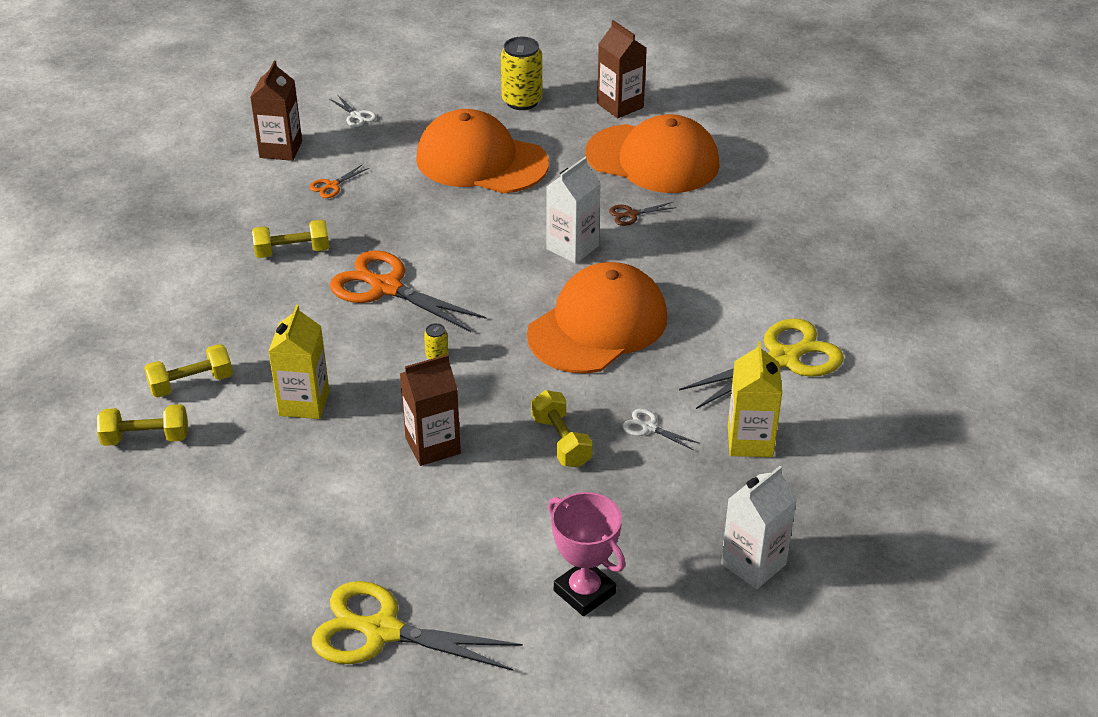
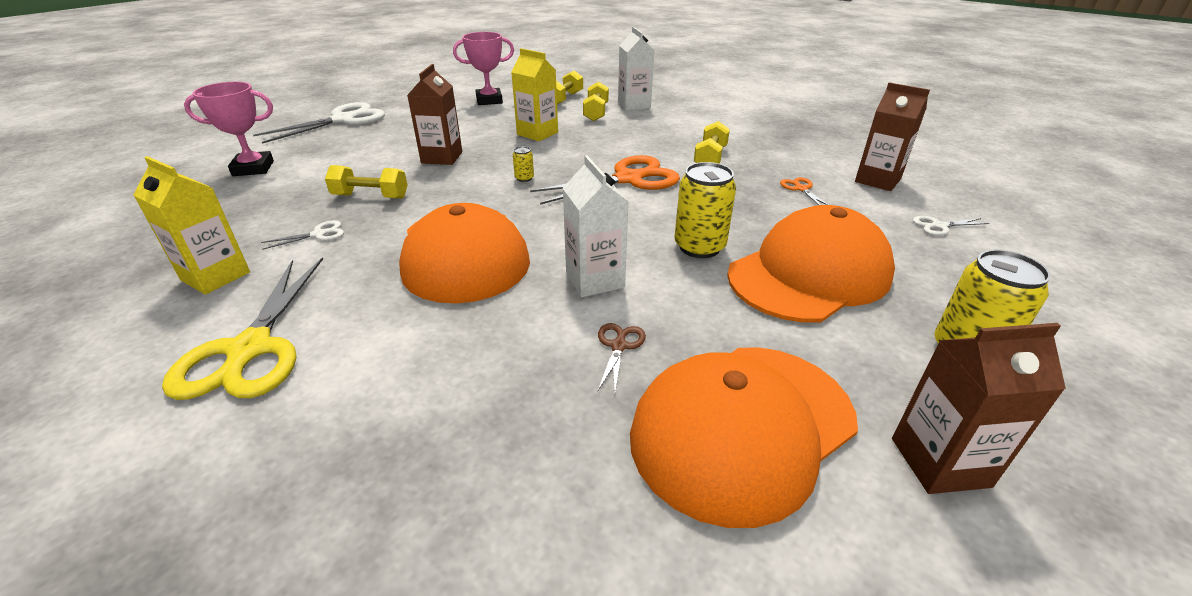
camera: 120 degrees right, 5 degrees down
yellow scissors [312,581,523,671] -> white scissors [253,102,385,144]
white carton [721,466,797,589] -> white carton moved to [618,27,654,110]
none -> pink trophy [453,32,514,105]
none -> yellow can [674,162,736,258]

